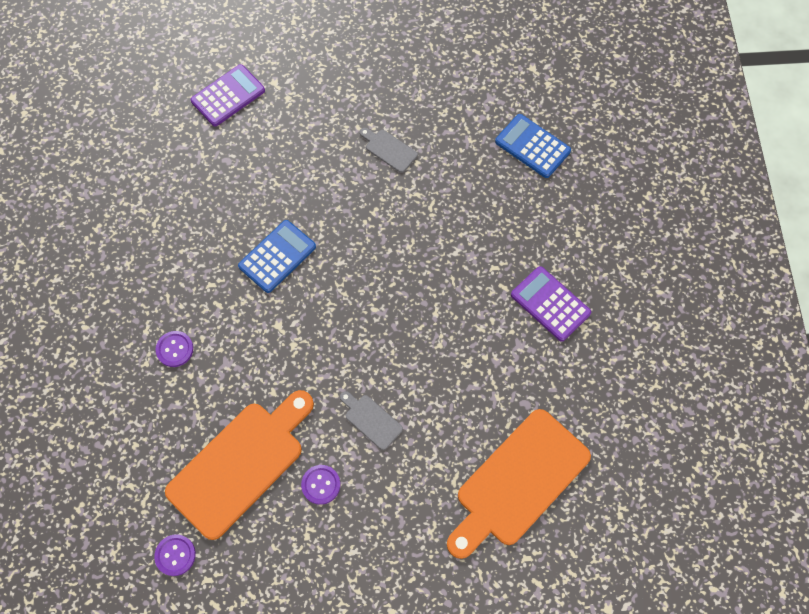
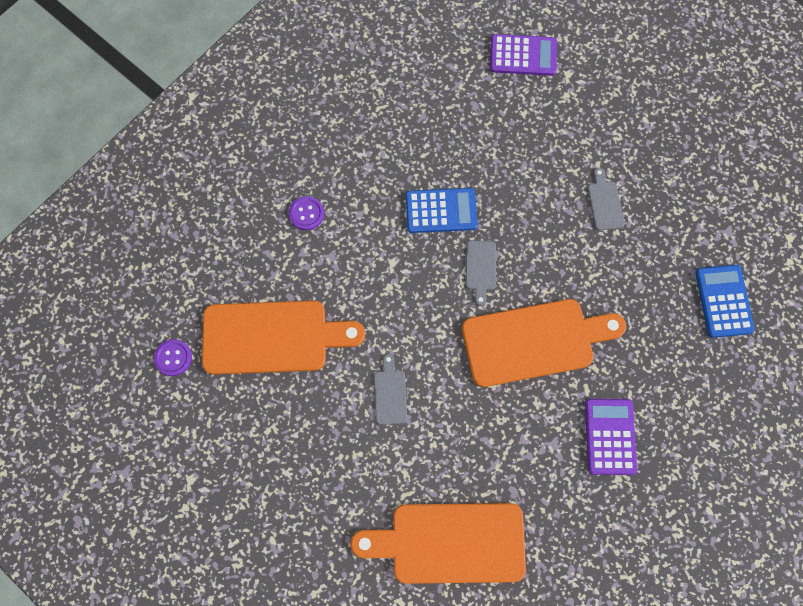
camera: 45 degrees right, 5 degrees up
purple button [301,465,340,505] -> none
none -> orange cutting board [462,299,626,387]
none -> grey cutting board [466,240,496,306]

